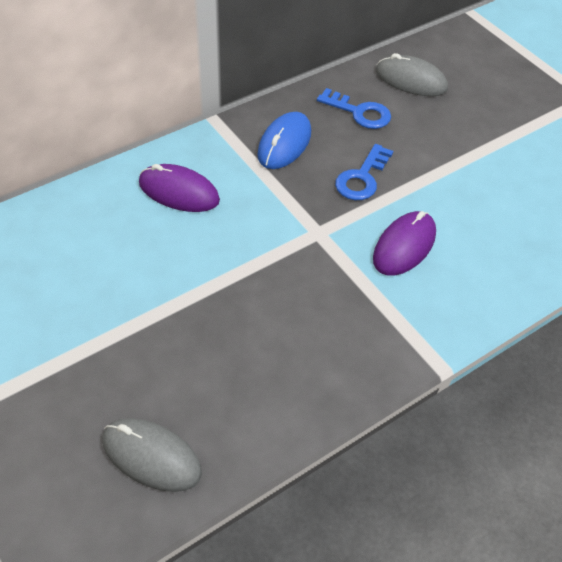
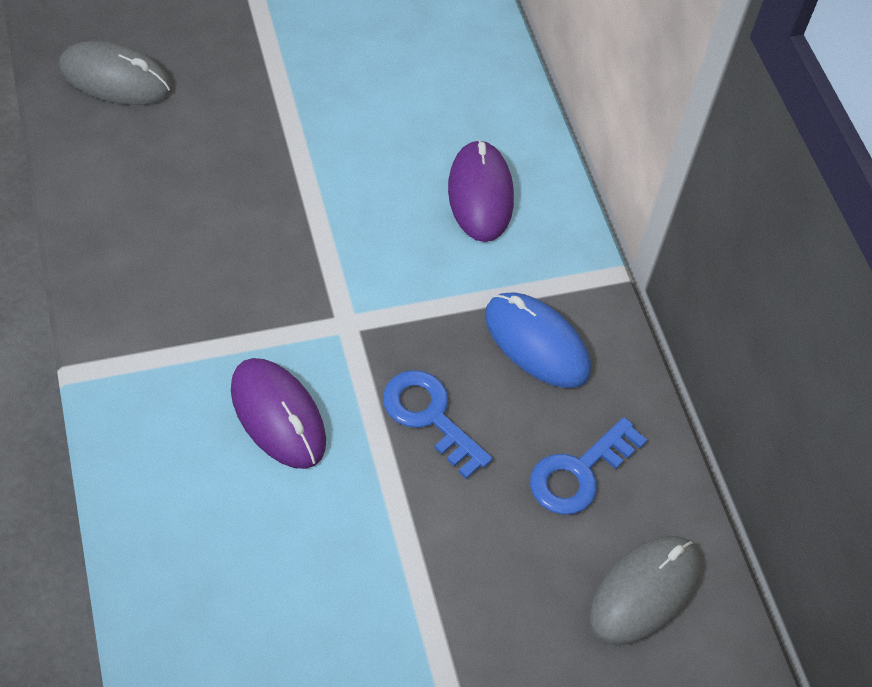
camera: 105 degrees right, 5 degrees up
grey mouse [102,418,202,492] -> grey mouse turned 60 degrees clockwise [59,41,172,105]
purple mouse [139,164,220,212] -> purple mouse turned 45 degrees counterclockwise [448,139,514,242]

